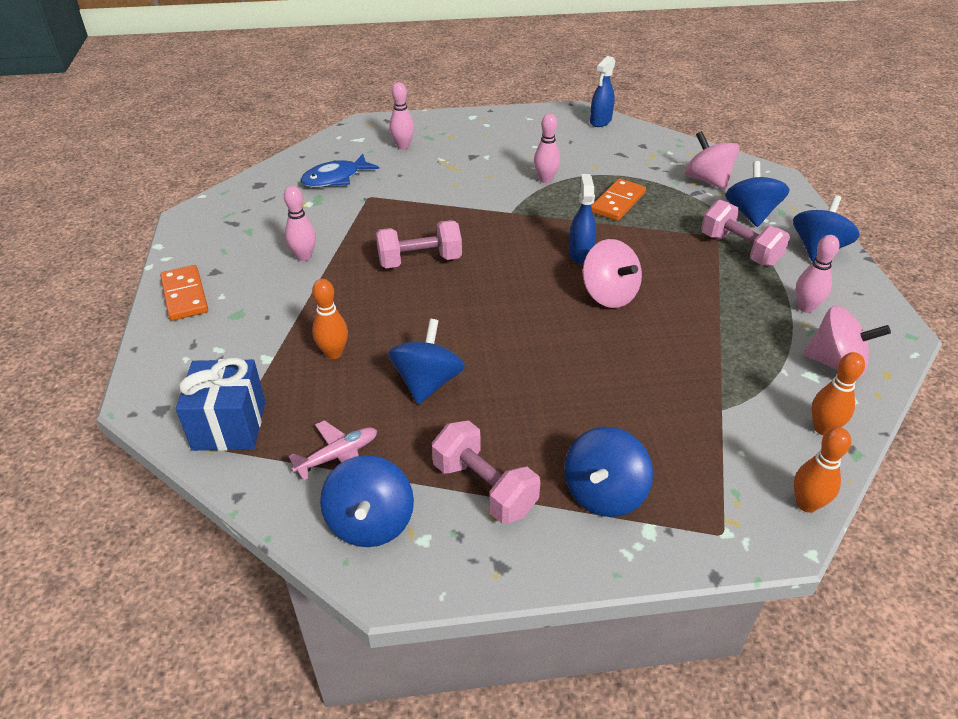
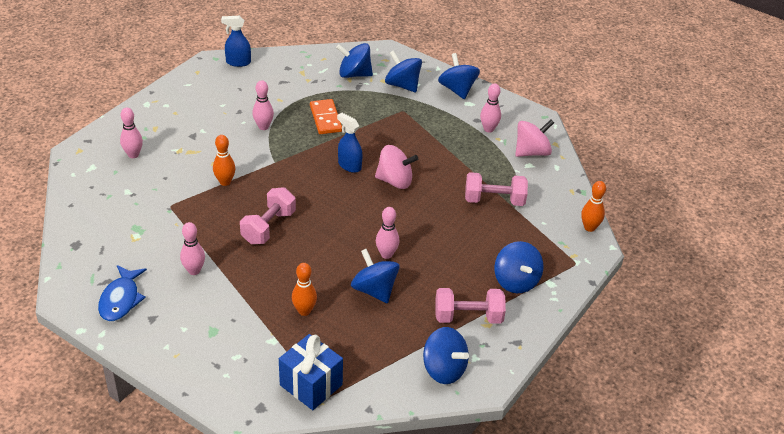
camera: 50 degrees left, 0 degrees up
orange domino [160,265,208,321] -> none
pink plane [288,420,377,480] -> none
blue fish [300,154,379,187] -> blue fish moved to [98,265,147,321]
blue spray bottle [590,56,616,127] -> blue spray bottle turned 105 degrees clockwise [221,16,251,67]
pink spinning top [685,131,739,190] -> blue spinning top [336,43,373,78]
pink dumbbell [701,200,790,267] -> pink dumbbell moved to [465,172,528,206]
orange bowling pin [812,352,865,435] -> orange bowling pin moved to [213,135,235,186]
none -> pink bowling pin [376,207,399,259]

